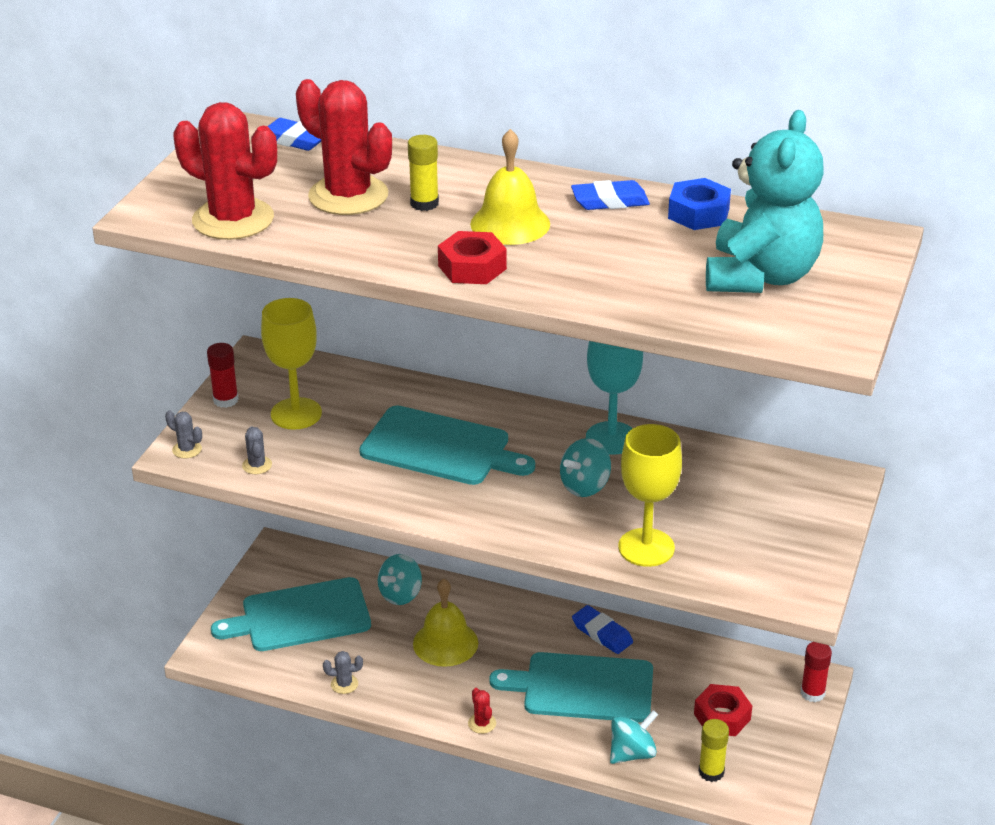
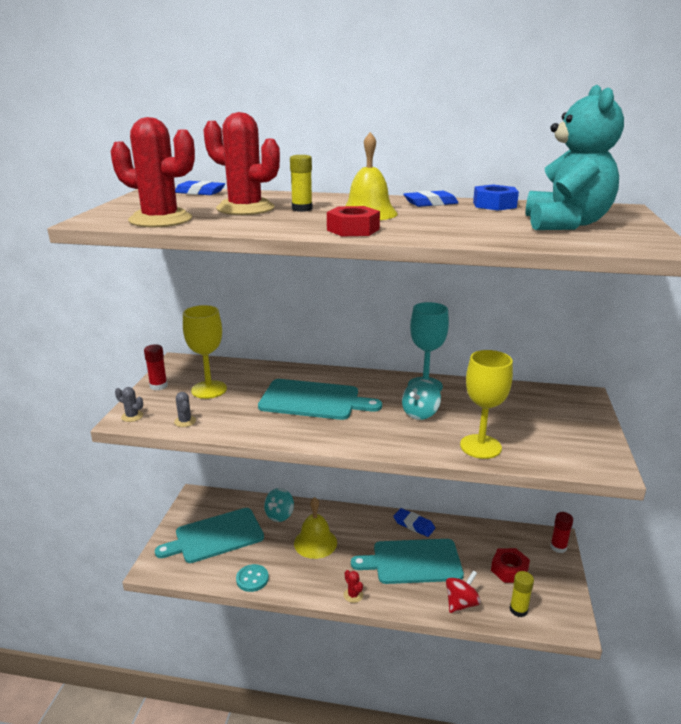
camera: 10 degrees left, 10 degrees down
grey cactus [323,651,363,694] -> turquoise button [236,564,269,592]
turquoise spinning top [610,710,658,764] -> red spinning top [446,571,481,613]

